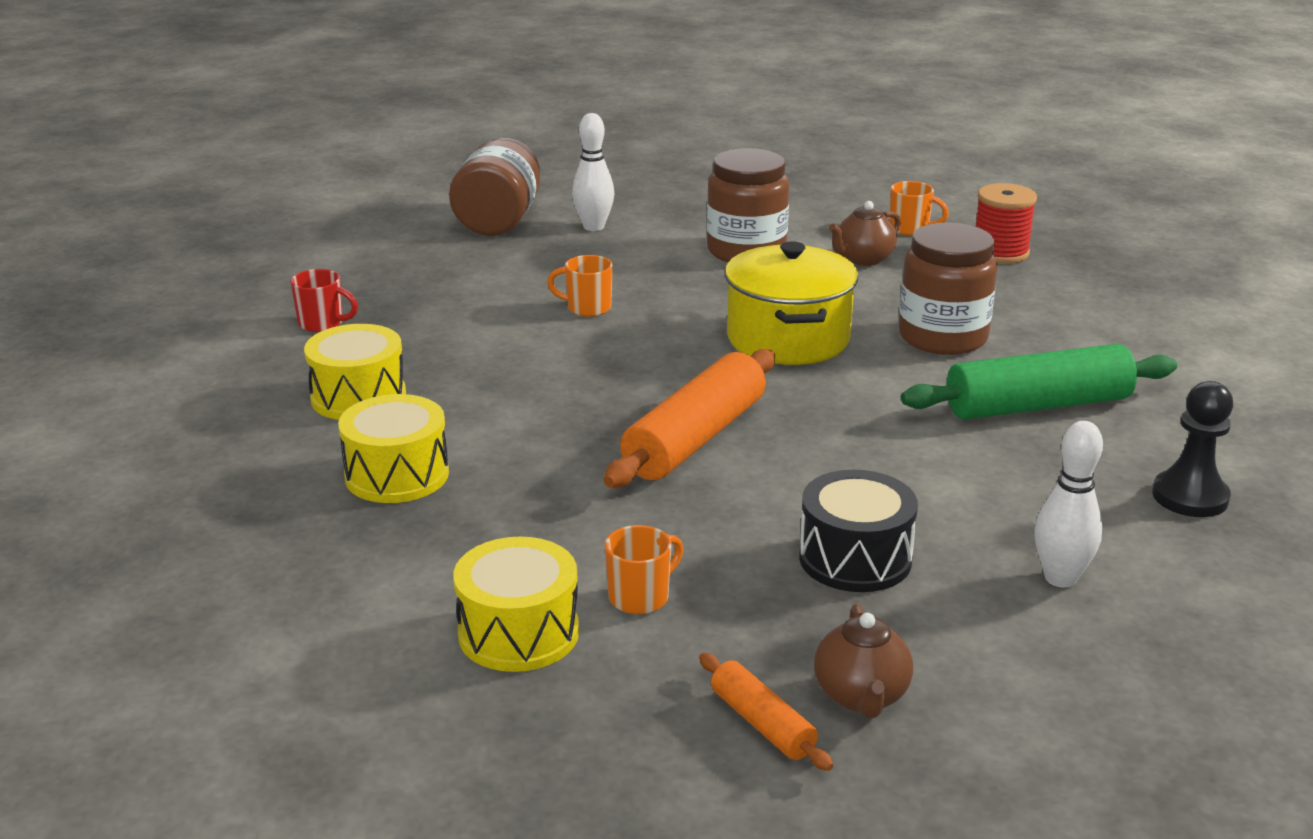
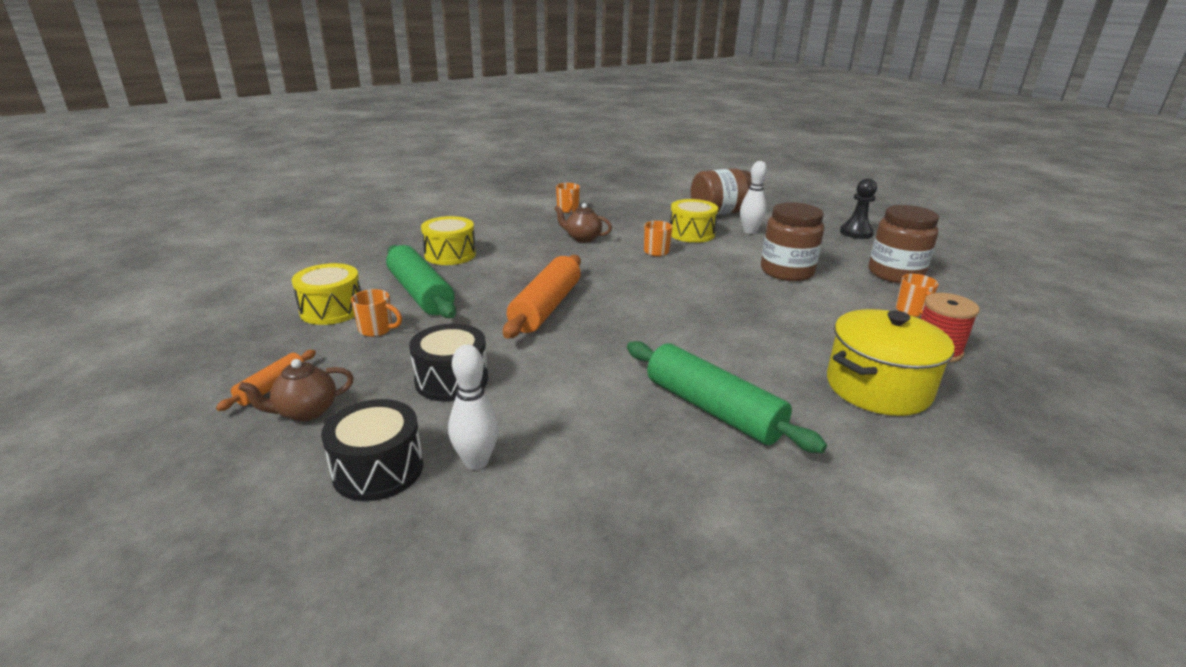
camera: 60 degrees right, 0 degrees up
red mug [290,269,358,332] -> orange mug [556,183,580,213]
yellow drum [304,324,406,420] -> yellow drum moved to [670,199,718,243]
orange rolling pin [604,349,775,488] -> orange rolling pin turned 75 degrees counterclockwise [503,255,581,339]
yellow pot [725,241,859,365] -> yellow pot moved to [827,309,954,416]
brown teapot [829,201,901,266] -> brown teapot moved to [554,203,612,243]
brown jar [899,223,998,355] -> brown jar moved to [868,205,939,284]
black pawn [1152,381,1233,517] -> black pawn moved to [840,178,877,239]
none -> black drum [321,399,423,501]
none -> green rolling pin [386,245,456,318]

